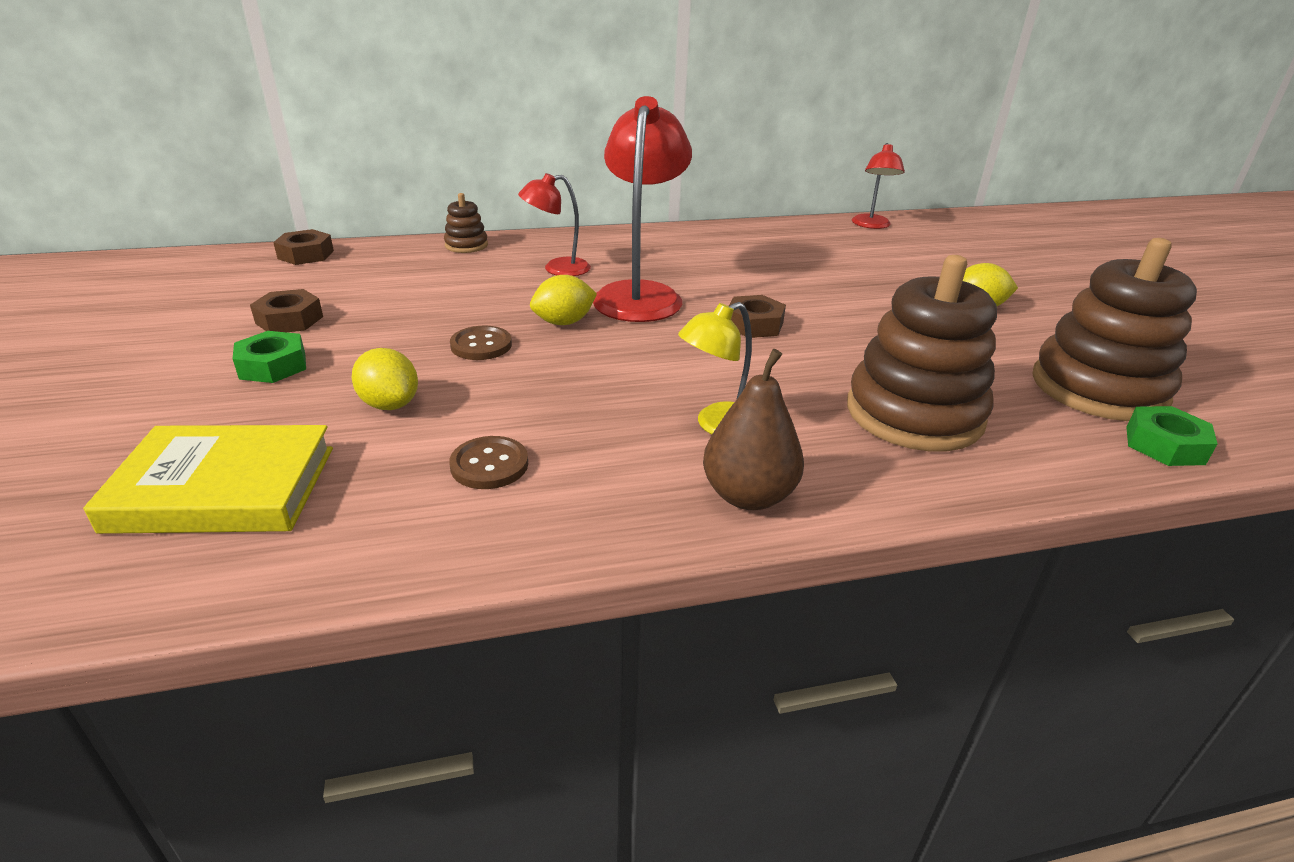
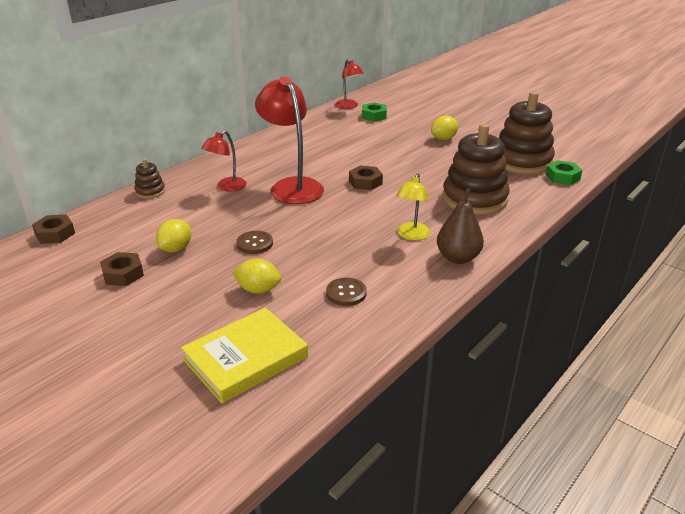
camera: 35 degrees left, 0 degrees up
green nut [233,331,306,383] -> green nut moved to [362,102,387,122]
yellow lemon [530,275,597,325] -> yellow lemon moved to [156,219,191,253]

